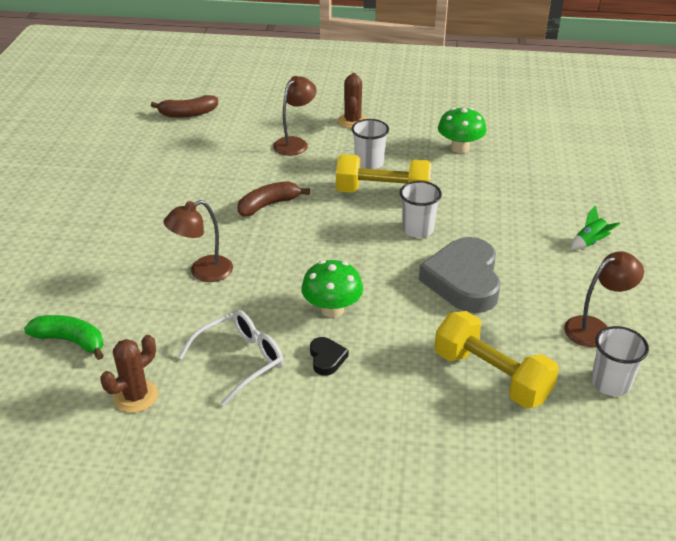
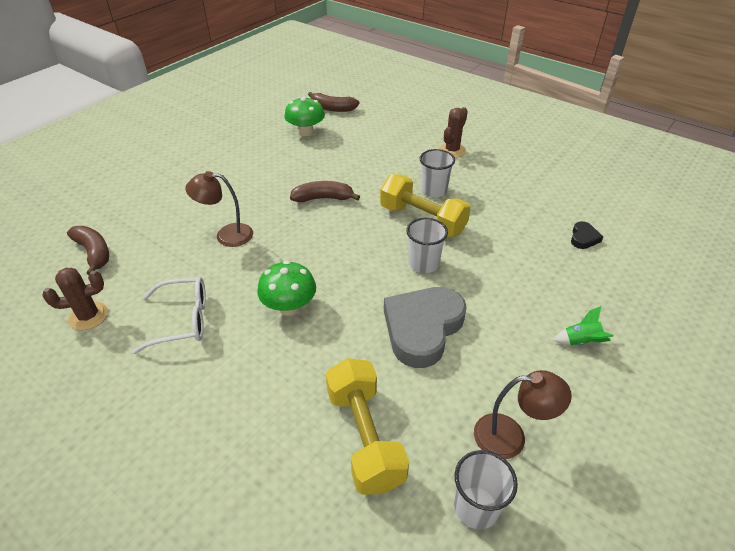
camera: 30 degrees right, 5 degrees up
green banana [24,315,104,360] -> brown banana [67,226,109,275]
brown lamp [273,76,317,156] -> none
black heart [310,337,348,376] -> black heart moved to [571,221,603,249]
green mushroom [438,107,487,153] -> green mushroom moved to [285,96,325,136]

